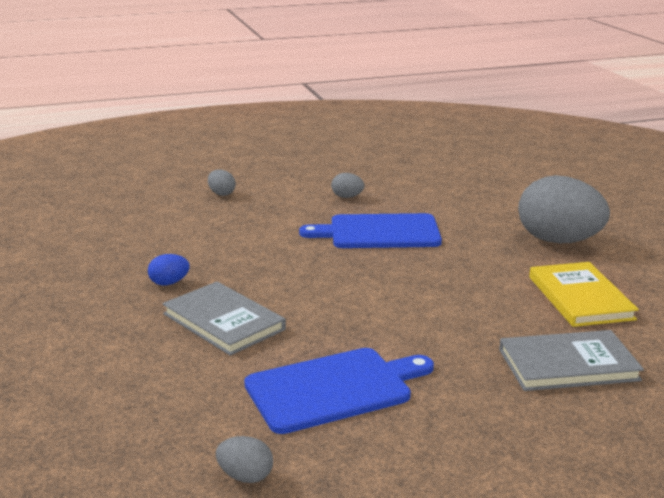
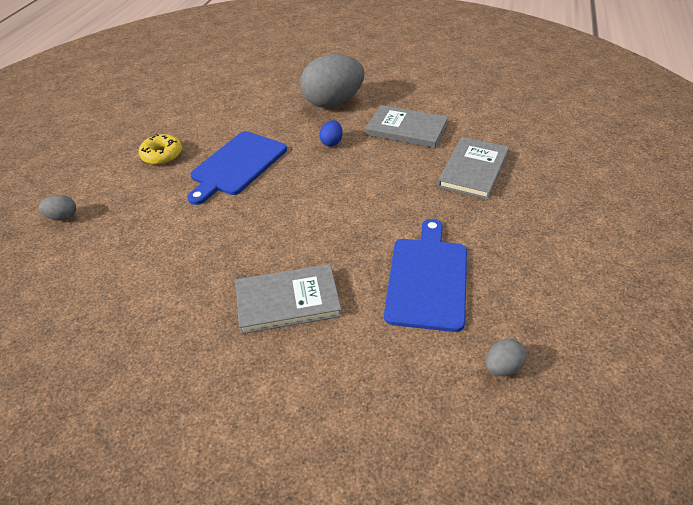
camera: 55 degrees left, 20 degrees up
blue egg [148,254,190,285] -> blue egg moved to [319,120,343,147]
grey egg [331,173,365,198] -> yellow donut [139,134,182,165]
yellow book [529,262,639,327] -> grey book [366,105,448,148]

